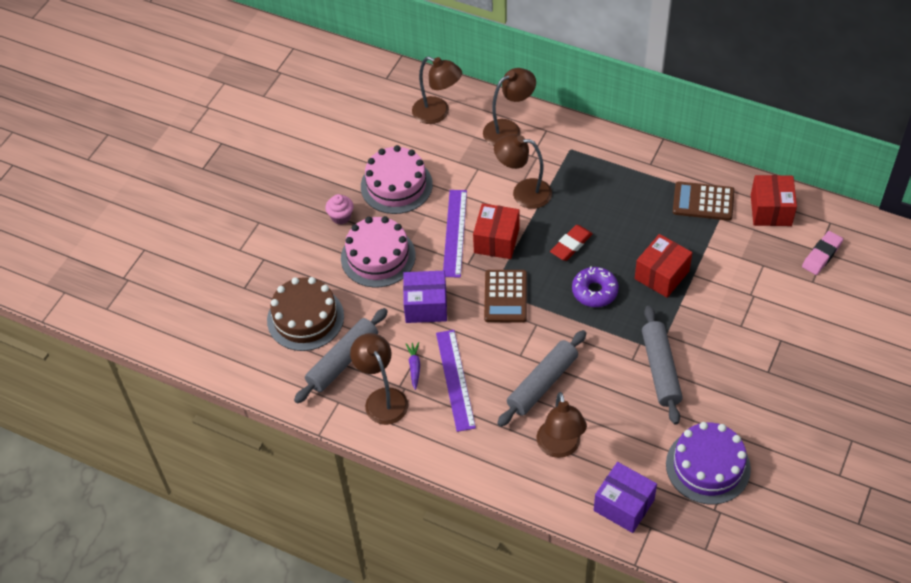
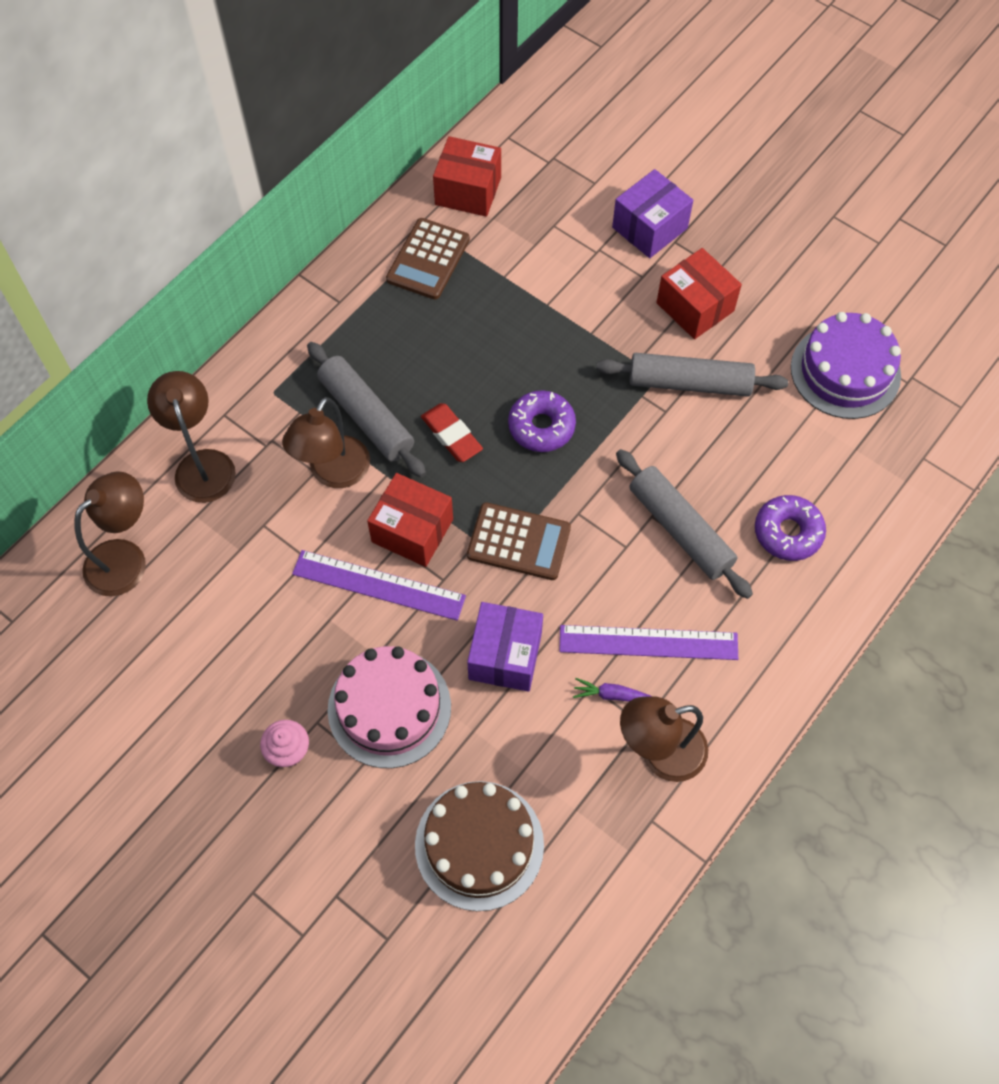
camera: 80 degrees left, 10 degrees up
grey rolling pin [294,308,388,403] -> grey rolling pin moved to [307,342,426,478]
pink cake [361,145,433,214] -> none
brown lamp [536,392,587,458] -> purple donut [755,495,826,561]
purple box [594,462,657,533] -> purple box moved to [612,169,693,258]
red box [635,234,692,298] -> red box moved to [656,248,742,339]
pink eraser [802,231,843,275] -> none

